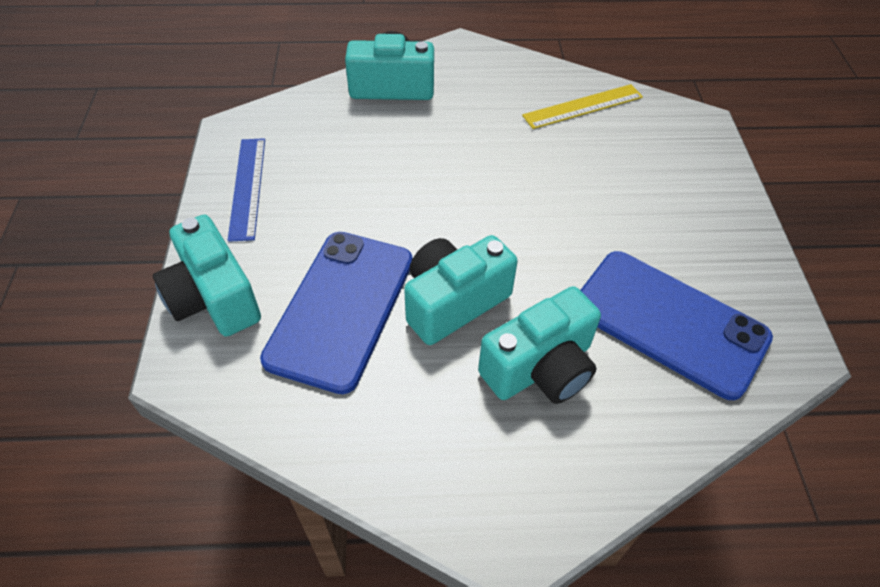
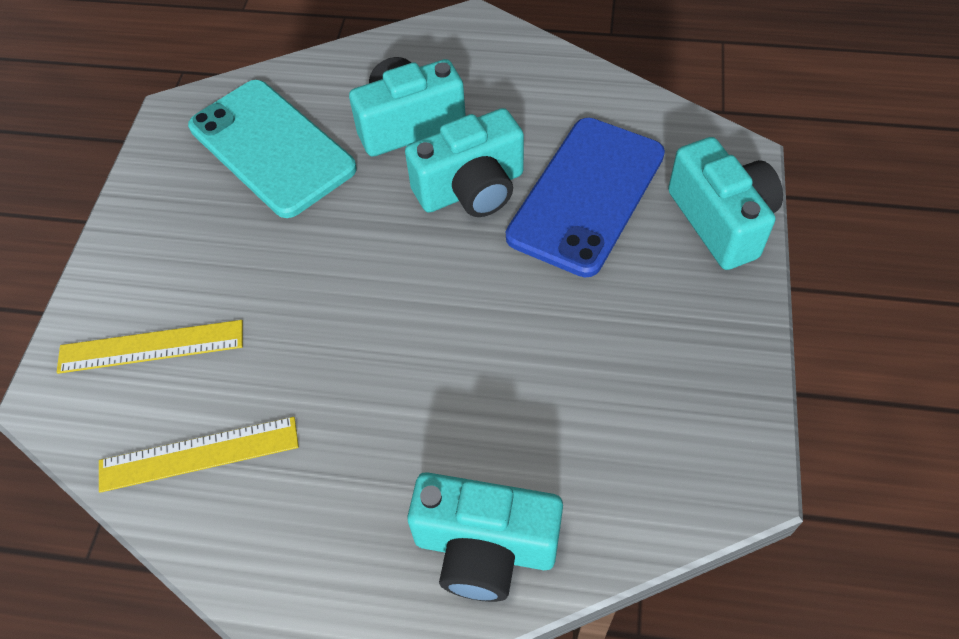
camera: 165 degrees left, 5 degrees up
blue ruler [228,138,265,242] -> none
blue phone [580,251,773,400] -> turquoise phone [188,80,357,218]
none -> yellow ruler [57,320,243,374]

